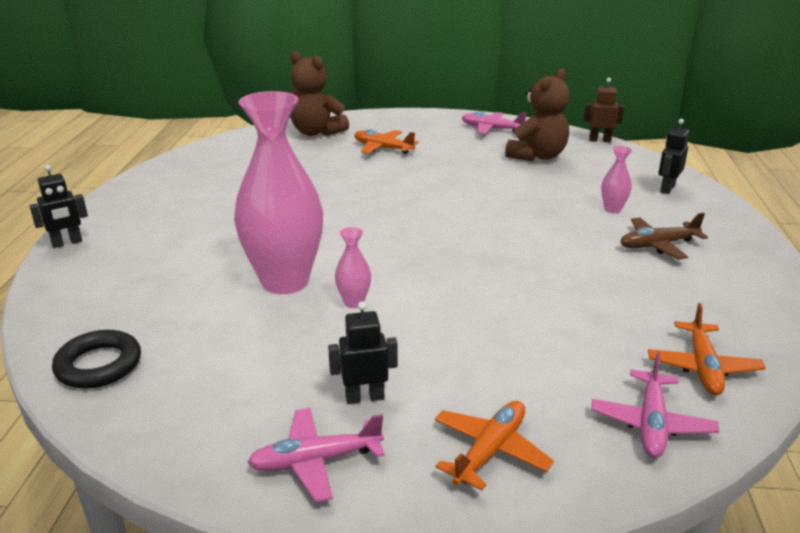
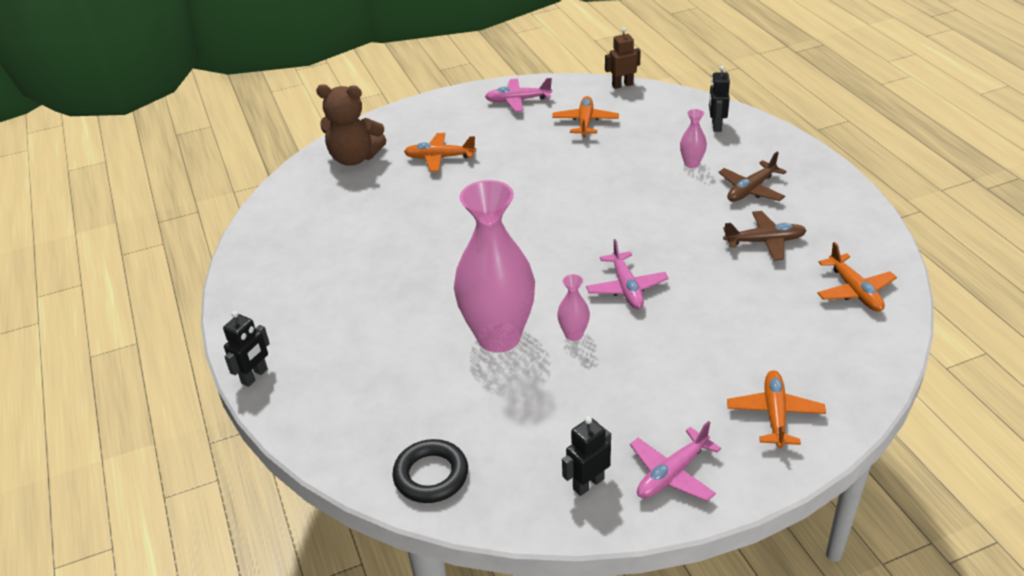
camera: 25 degrees left, 10 degrees up
black robot [328,301,398,404] -> black robot moved to [562,416,611,496]
brown teddy bear [505,68,569,161] -> orange plane [552,96,619,137]
pink plane [591,352,719,458] -> pink plane moved to [586,239,669,309]
none -> brown plane [723,211,807,261]

